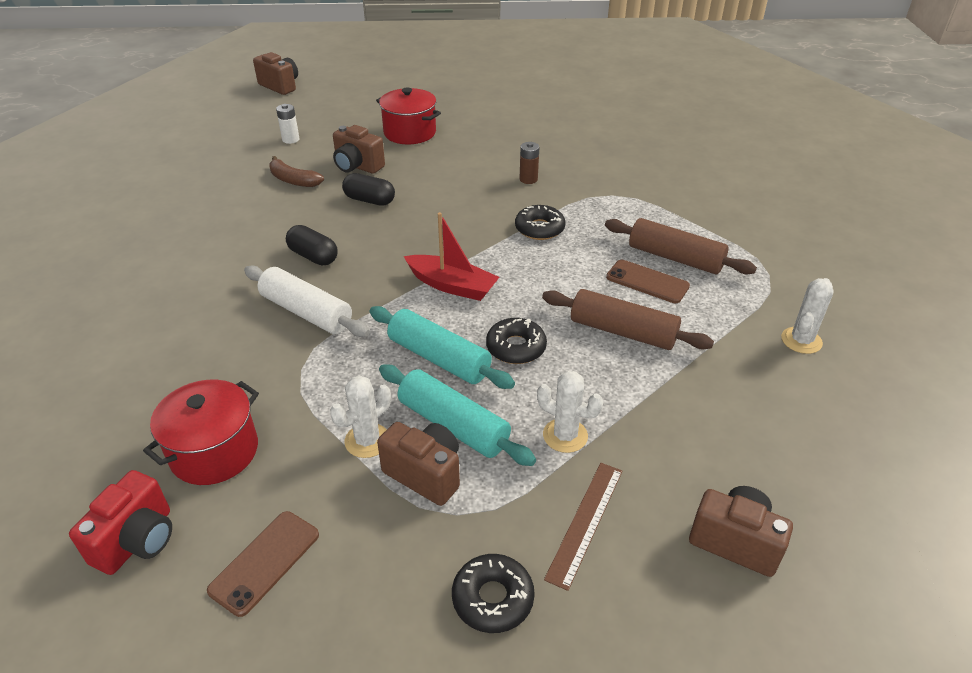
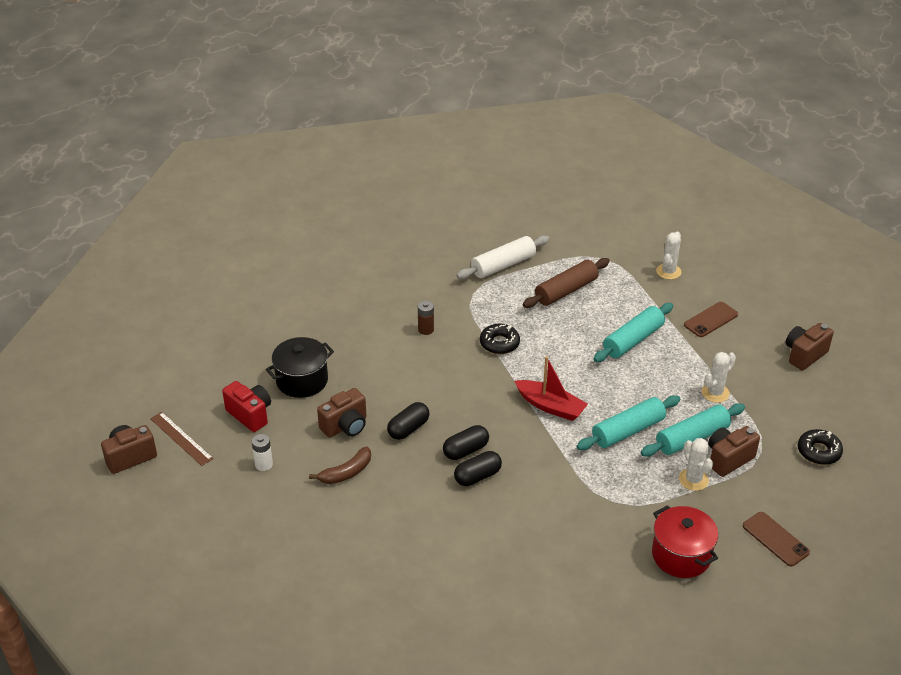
camera: 70 degrees left, 0 degrees up
red camera [69,470,172,575] -> red camera moved to [222,381,271,432]
white rolling pin [244,265,370,337] -> white rolling pin moved to [456,235,549,279]
red pot [376,88,441,144] -> black pot [266,337,334,398]
red boat [404,212,500,301] -> red boat turned 75 degrees clockwise [515,356,588,421]
black donut [486,318,547,364] -> none
brown rolling pin [542,289,714,350] -> turquoise rolling pin [593,303,673,362]
brown ruler [544,463,622,591] -> brown ruler moved to [150,412,214,466]
brown phone [606,260,690,303] -> brown phone moved to [684,302,738,337]
white cactus [781,278,833,354] -> white cactus turned 60 degrees clockwise [656,231,682,280]
none -> black capsule [443,425,489,460]

